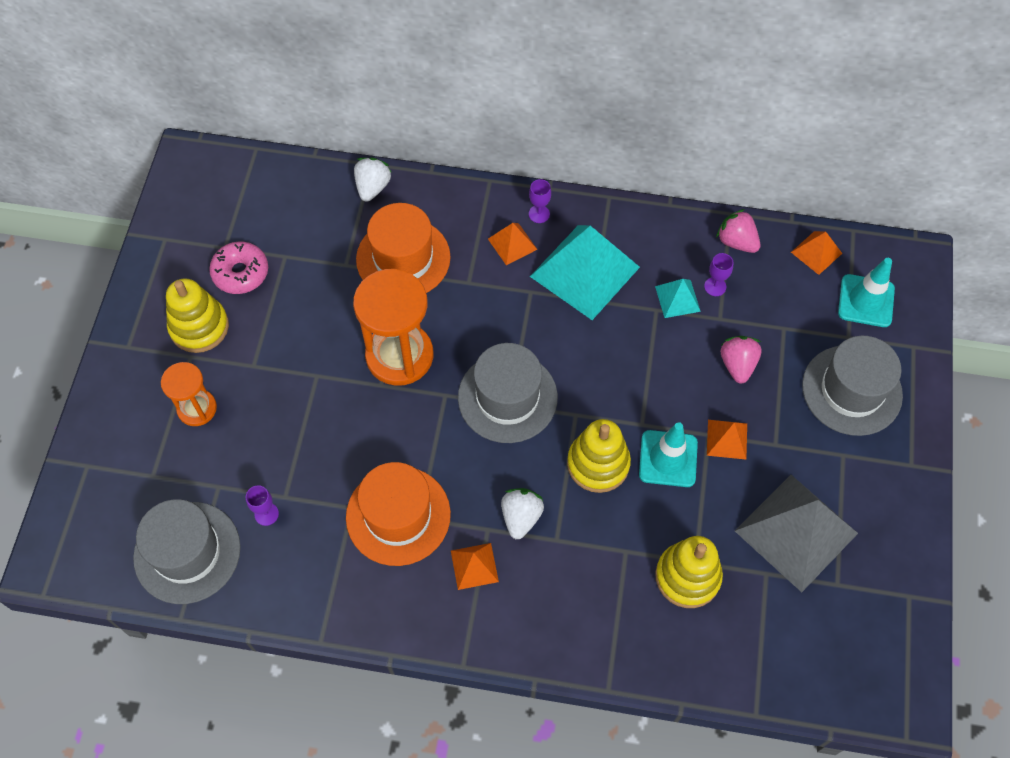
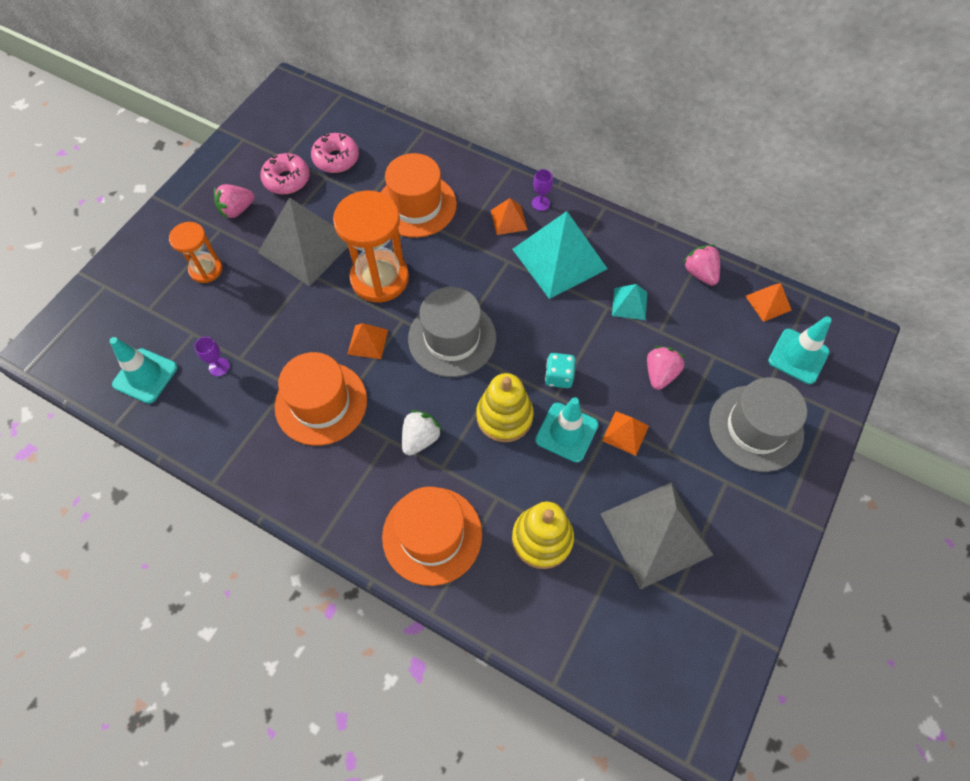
camera: 20 degrees right, 0 degrees up
grey hat [133,499,241,604] -> turquoise traffic cone [110,337,178,404]
yellow stacking toy [166,278,229,353] -> pink strawberry [214,184,254,219]
white strawberry [354,158,392,202] -> none
orange pyramid [451,543,499,590] -> orange pyramid moved to [347,323,388,359]
purple goblet [704,253,733,296] -> none
none -> grey pyramid [258,197,348,286]
none -> pink donut [311,133,359,173]
none -> orange hat [382,487,482,586]
none -> turquoise dice [545,353,576,388]

